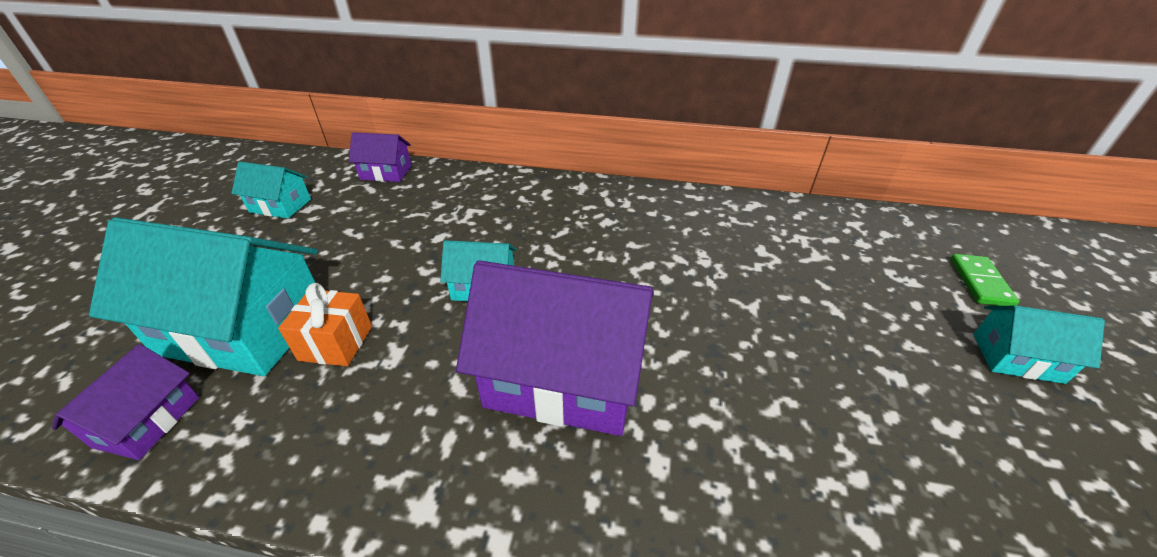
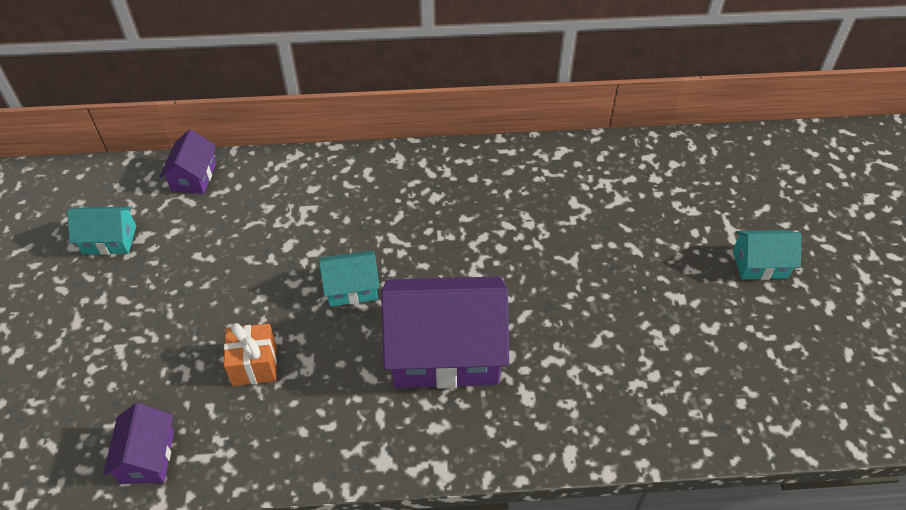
camera: 15 degrees left, 10 degrees up
turquoise house [89,217,318,376] -> none
purple house [349,132,412,182] -> purple house turned 75 degrees counterclockwise [159,129,216,194]
green domino [950,254,1019,306] -> none

